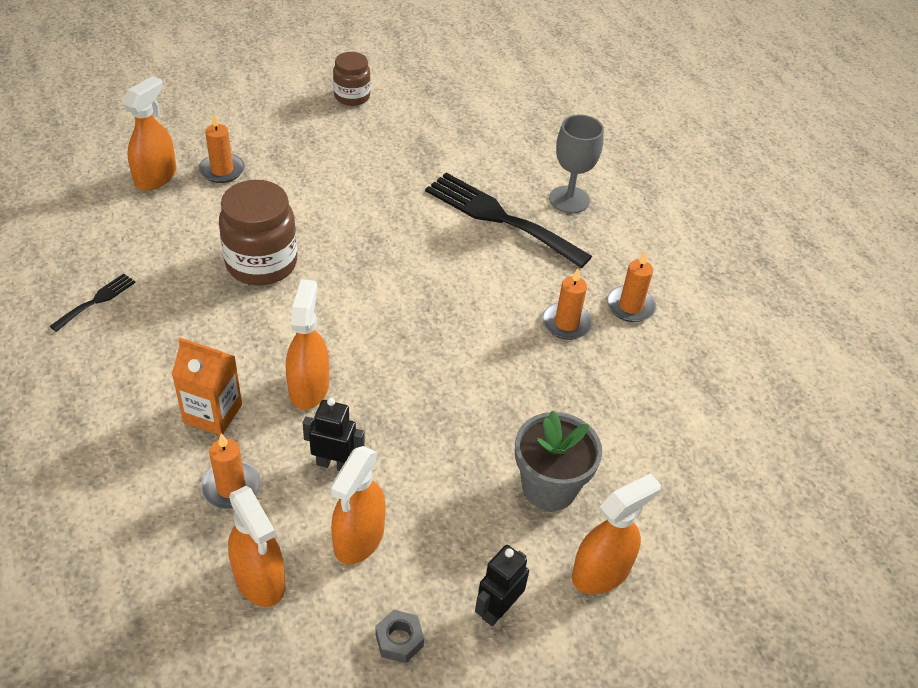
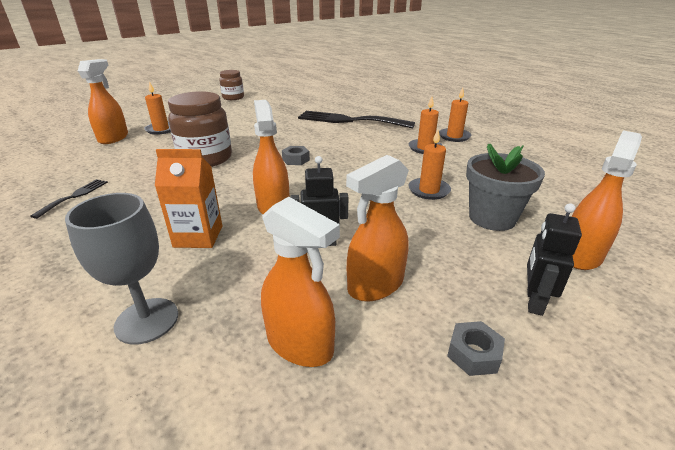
camera: 15 degrees left, 15 degrees down
orange candle [200,433,261,510] -> orange candle moved to [408,129,451,200]
orange spray bottle [330,446,386,565] -> orange spray bottle turned 45 degrees clockwise [346,155,409,302]
grey goblet [549,114,604,213] -> grey goblet moved to [65,193,178,345]
none -> grey nut [282,146,310,165]

